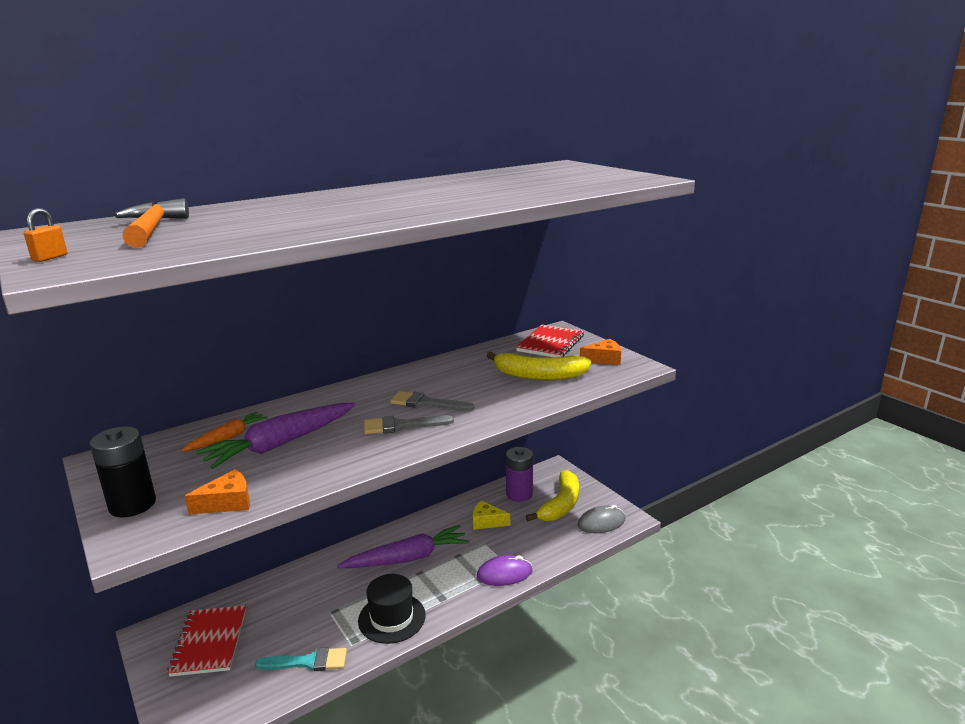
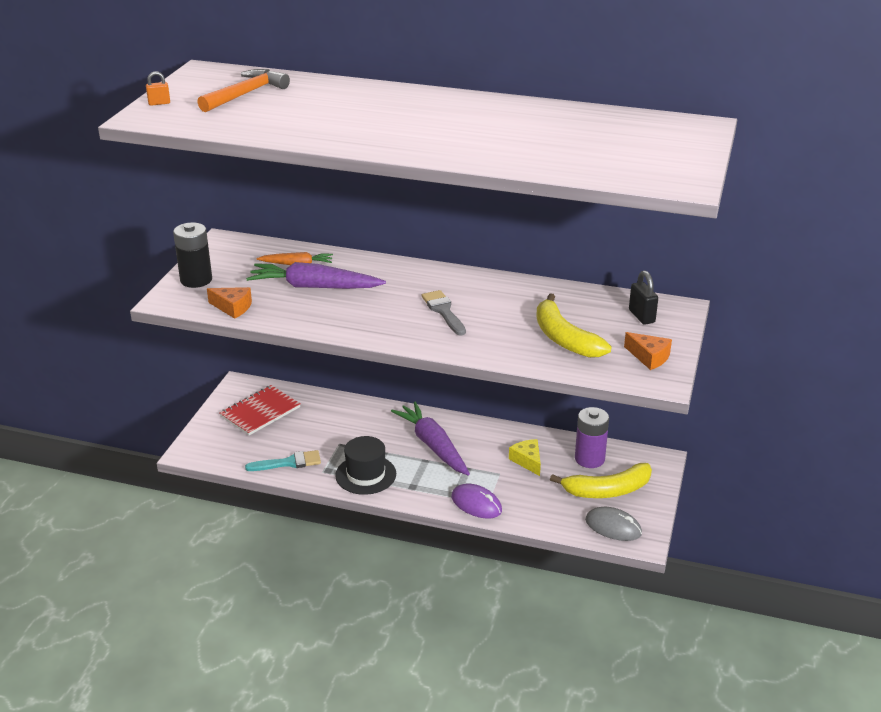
camera: 50 degrees right, 10 degrees up
turquoise brush [255,647,347,671] -> turquoise brush turned 60 degrees counterclockwise [245,450,321,471]
purple carrot [337,525,470,568] -> purple carrot turned 150 degrees counterclockwise [391,401,470,476]
grey brush [364,415,454,434] -> none
red notebook [516,325,584,357] -> black padlock [629,271,658,325]

